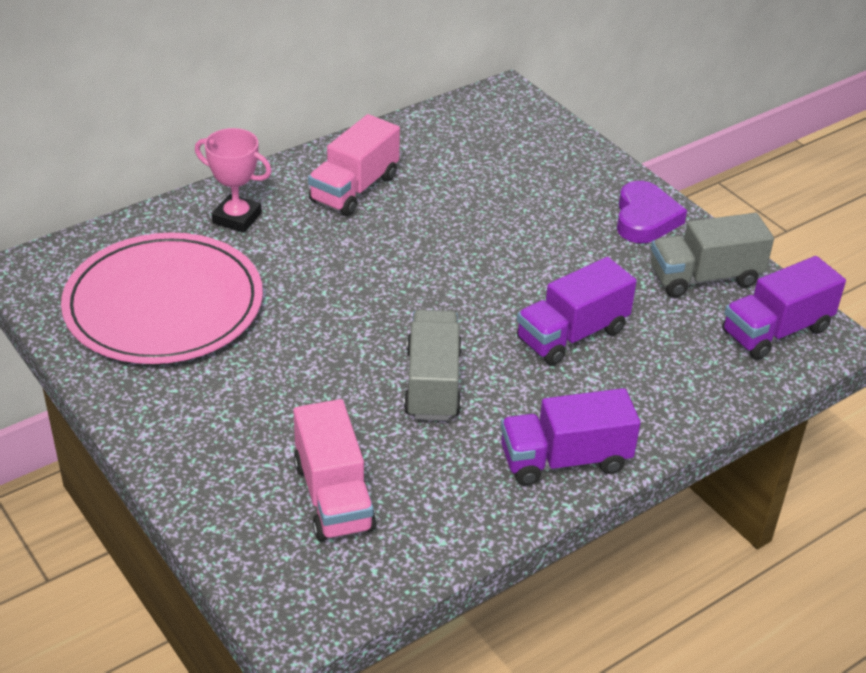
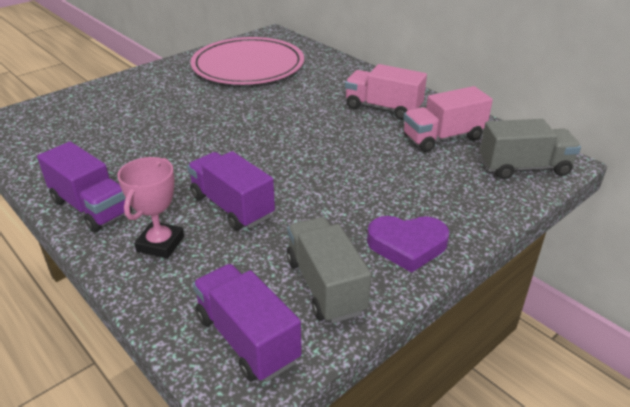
camera: 85 degrees right, 5 degrees down
pink trophy [195,128,272,233] -> pink trophy moved to [118,157,184,258]
pink truck [293,399,377,541] -> pink truck moved to [403,86,493,152]
grey truck [404,310,462,421] -> grey truck moved to [480,119,581,179]
purple truck [501,388,641,486] -> purple truck turned 150 degrees clockwise [37,142,132,232]

